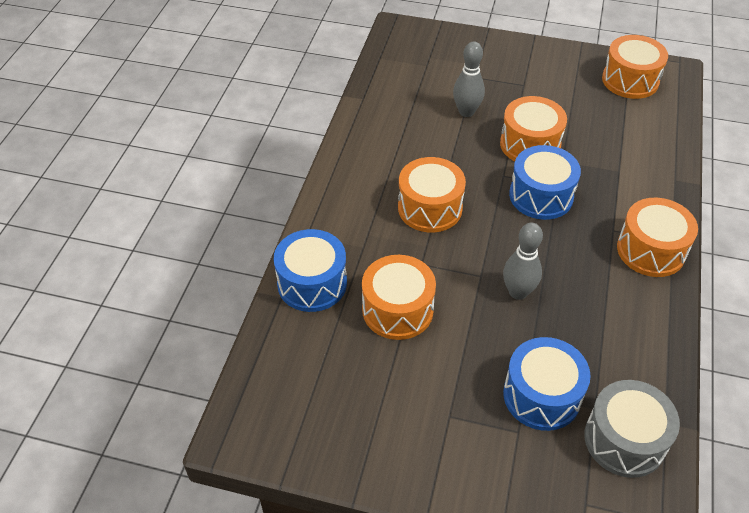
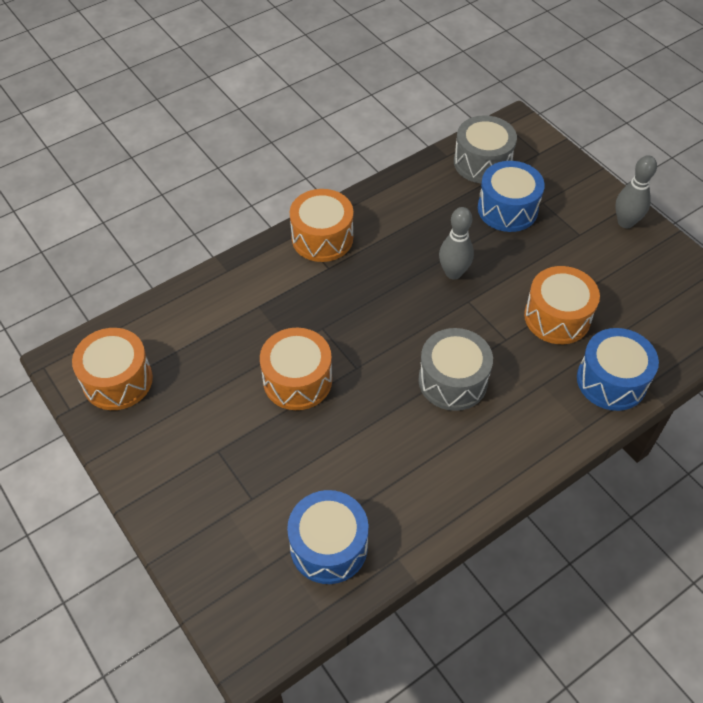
camera: 140 degrees left, 5 degrees up
orange drum [398,157,466,233] -> grey drum [419,328,493,411]
grey bowling pin [453,41,485,117] -> grey bowling pin moved to [615,155,657,228]
blue drum [509,145,581,220] -> blue drum moved to [287,490,369,584]

